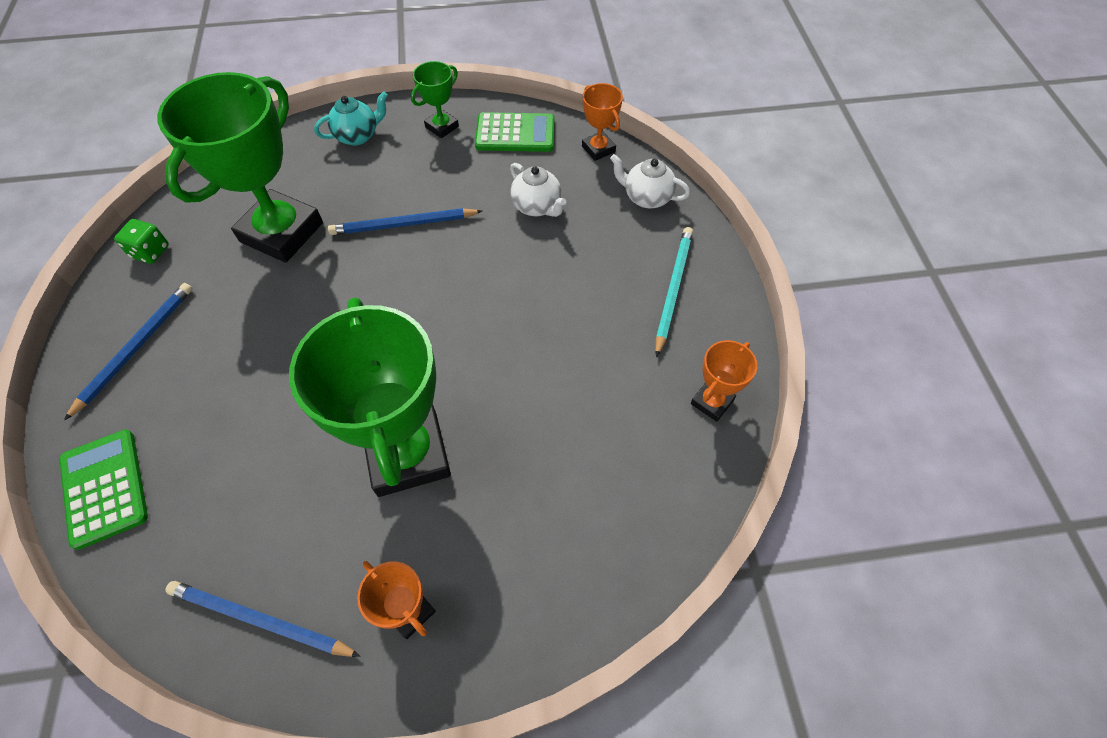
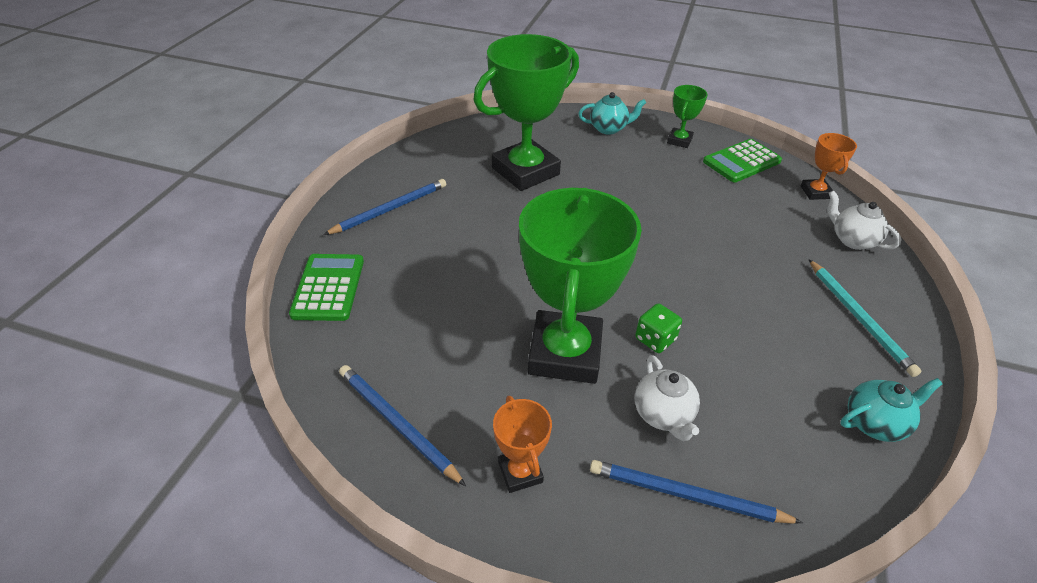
camera: 25 degrees right, 15 degrees down
green dice [114,219,169,264] -> green dice moved to [635,303,682,353]
blue pencil [328,208,482,235] -> blue pencil moved to [590,460,803,524]
green trophy [411,61,459,138] -> green trophy turned 45 degrees counterclockwise [667,85,708,148]
green calculator [475,112,554,152] -> green calculator turned 120 degrees clockwise [703,139,782,182]
white teapot [510,163,566,217] -> white teapot moved to [635,355,700,441]
turquoise pencil [655,227,693,358] -> turquoise pencil turned 120 degrees clockwise [808,259,922,377]
orange trophy [691,340,757,422] -> turquoise teapot [840,378,943,442]

